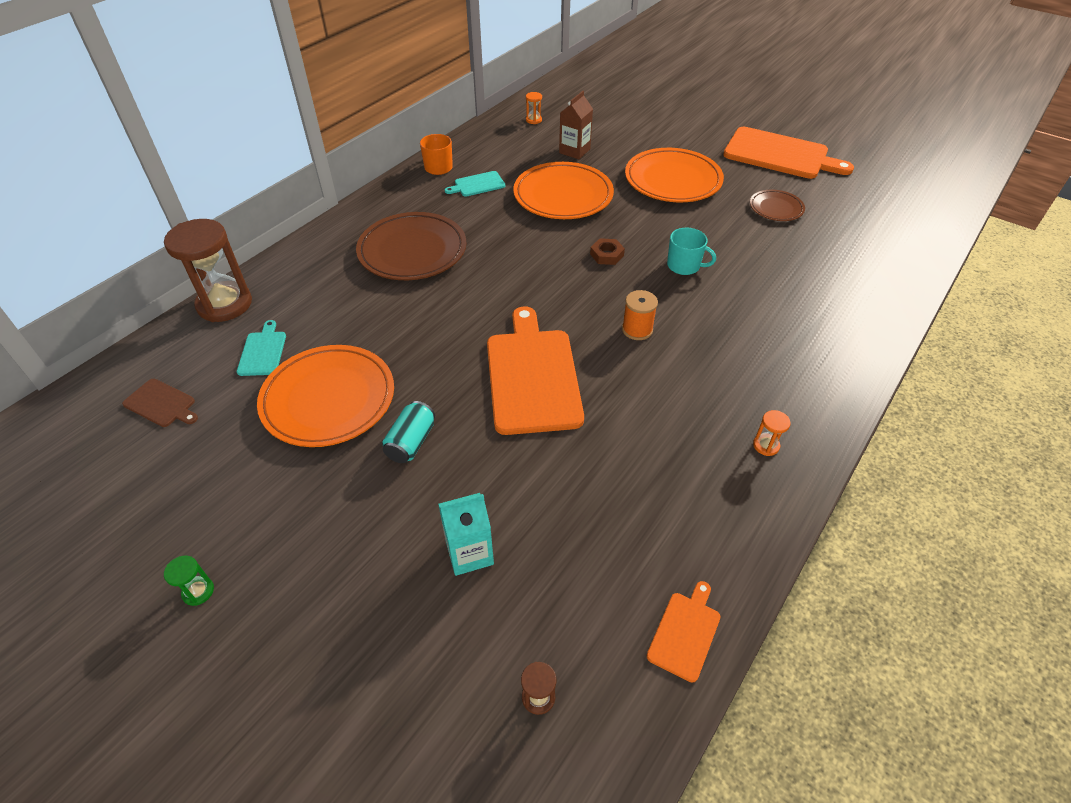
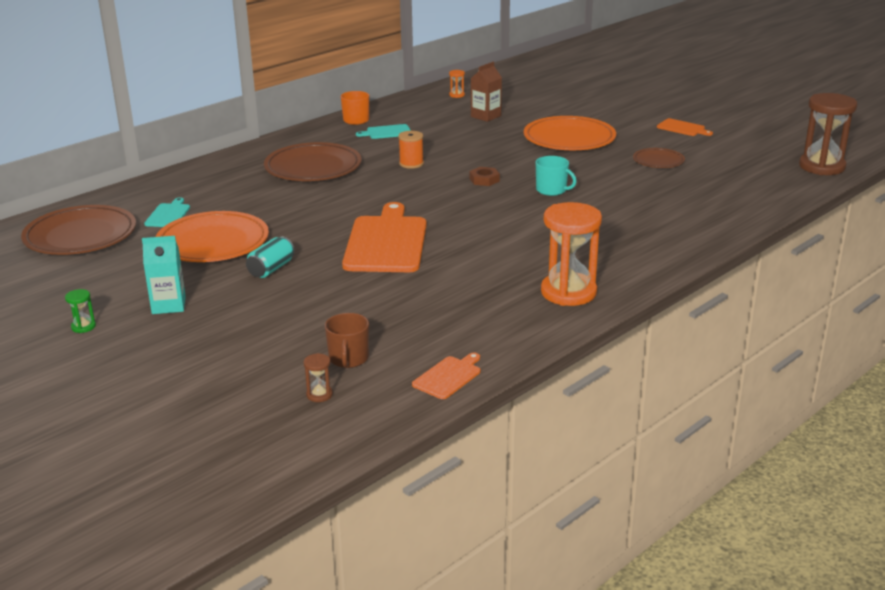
camera: 10 degrees right, 20 degrees down
brown cutting board [122,379,198,427] -> brown plate [21,205,136,255]
brown hourglass [164,219,252,322] -> brown hourglass moved to [799,93,857,175]
turquoise carton [438,493,494,576] -> turquoise carton moved to [142,236,186,314]
orange plate [513,162,614,219] -> none
orange spool [622,290,658,340] -> orange spool moved to [398,131,424,169]
orange cutting board [723,127,854,179] -> orange cutting board [657,118,713,136], size x0.46
orange hourglass [753,410,791,456] -> orange hourglass [541,202,602,306], size x2.46
none -> brown mug [325,313,369,368]

